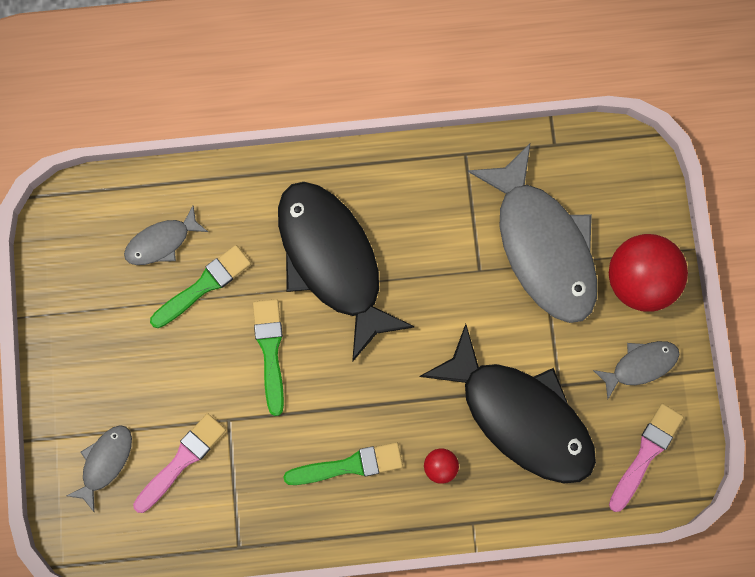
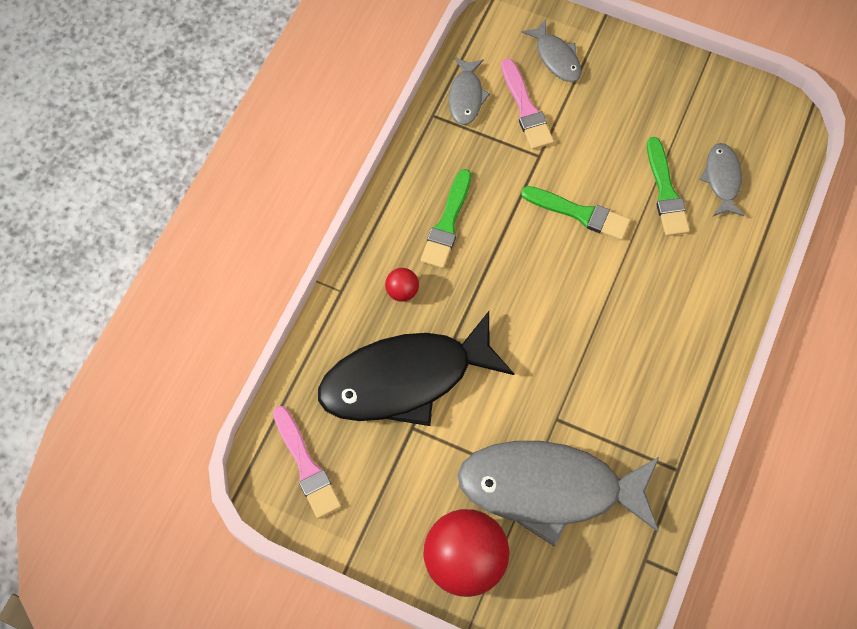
camera: 120 degrees right, 10 degrees down
black fish [278,182,414,362] -> none
grey fish [593,341,679,399] -> grey fish moved to [449,57,490,125]

